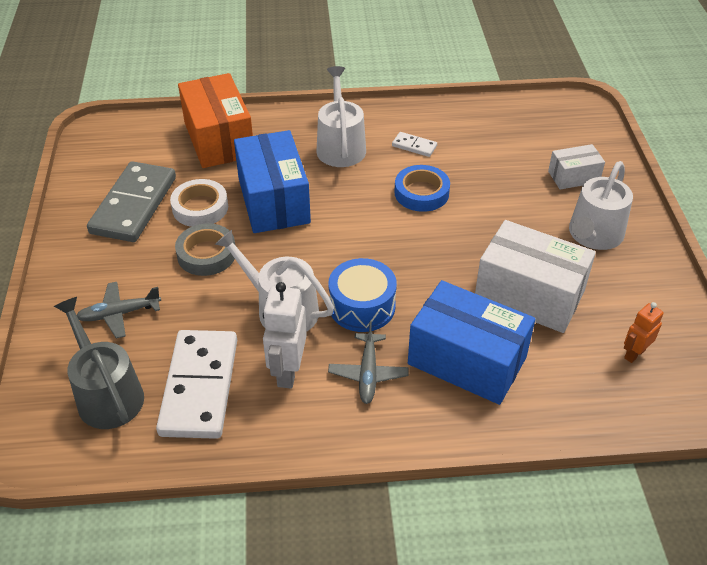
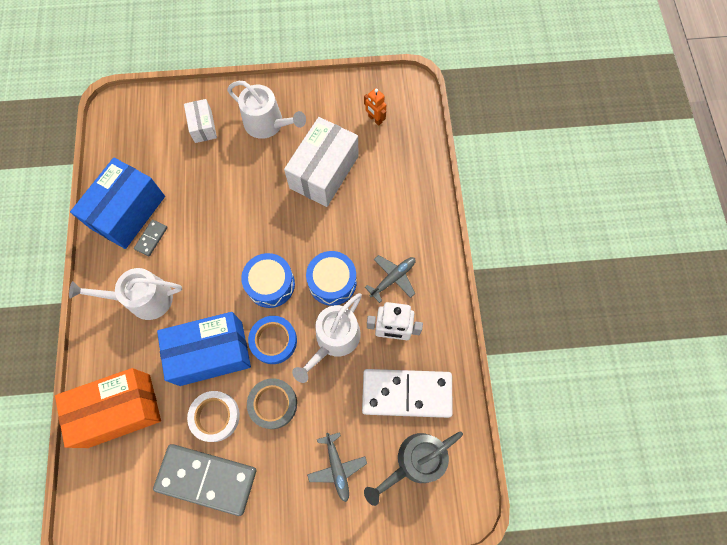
camera: 90 degrees left, 25 degrees up
grey plane [328,321,409,404] -> grey plane turned 45 degrees counterclockwise [365,255,416,303]
white domino [392,132,437,157] -> grey domino [134,220,168,256]
blue tape [394,165,450,212] -> blue tape moved to [248,316,297,364]
blue box [408,280,535,405] -> blue box moved to [70,157,165,249]
none -> blue drum [241,253,295,308]

